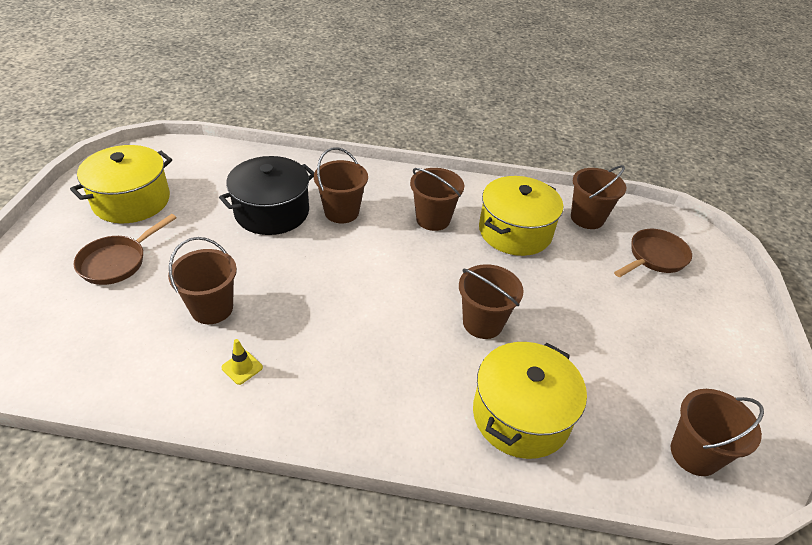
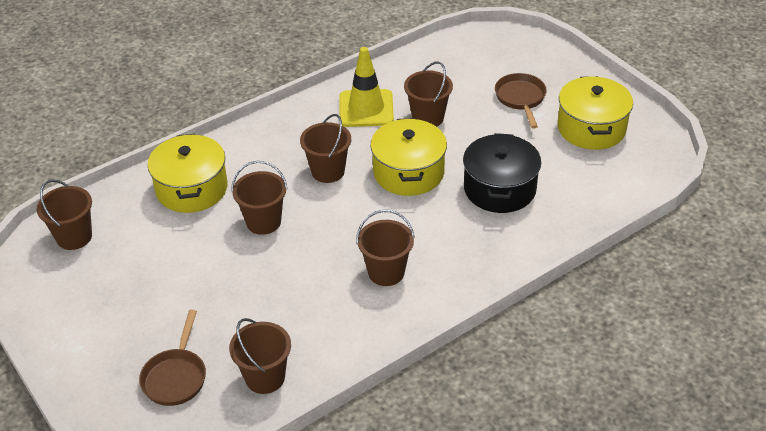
camera: 140 degrees right, 0 degrees up
yellow traffic cone [221,339,263,385] -> yellow traffic cone [339,47,394,127], size x2.43
brown bucket [314,147,368,223] -> brown bucket moved to [300,114,351,183]
yellow pot [479,176,563,256] -> yellow pot moved to [370,118,447,196]

